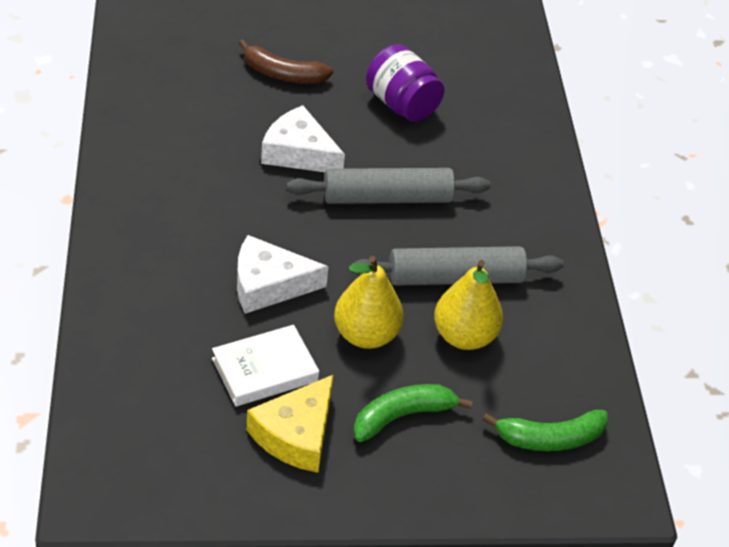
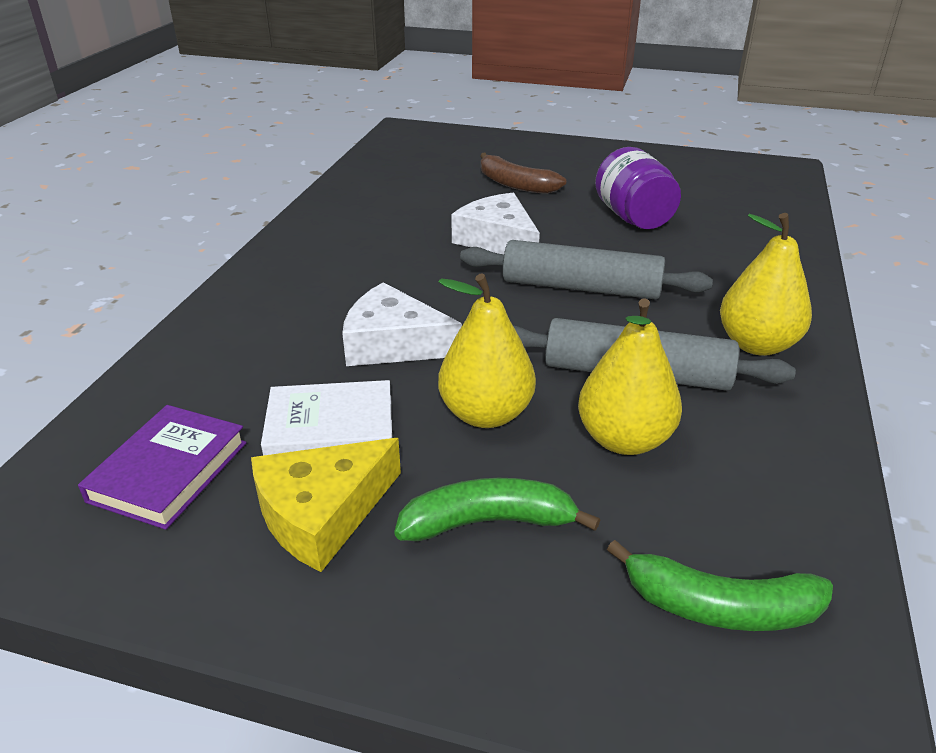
camera: 25 degrees right, 10 degrees down
none -> purple book [78,405,247,530]
none -> yellow pear [720,213,812,356]

